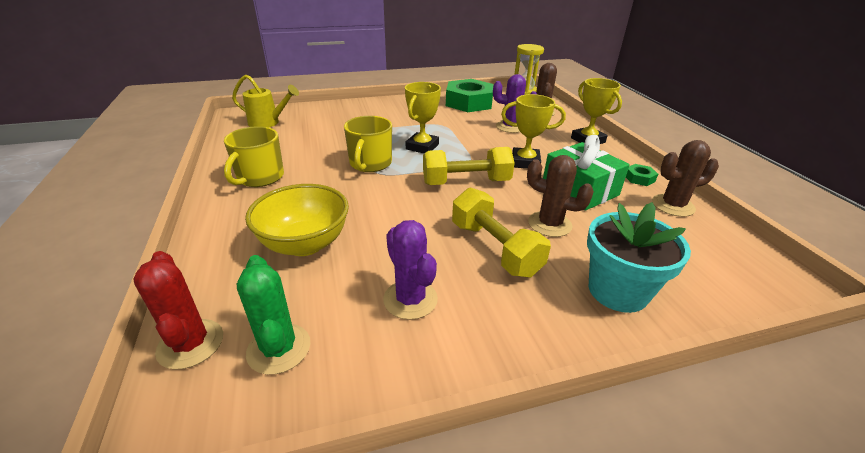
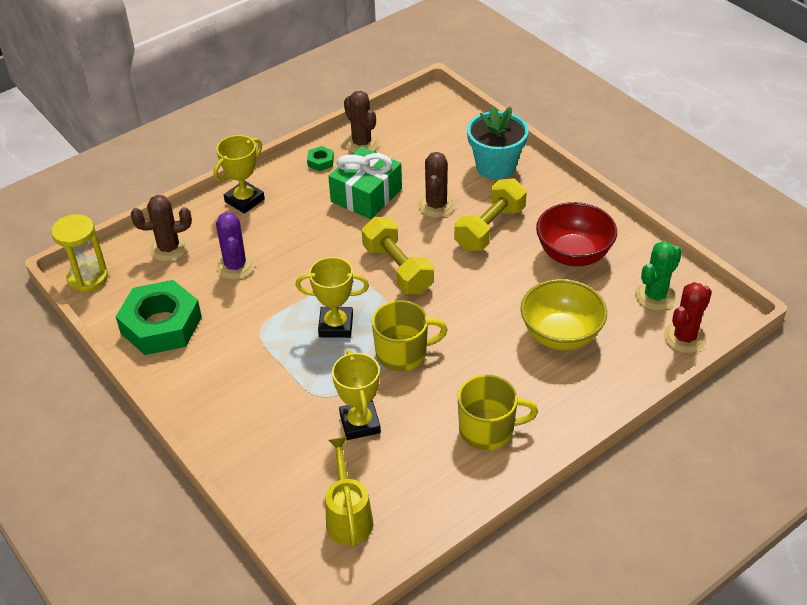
camera: 110 degrees left, 10 degrees up
purple cactus [383,220,438,320] -> red bowl [536,202,617,266]
yellow trophy [501,94,566,169] -> yellow trophy moved to [332,350,381,440]

